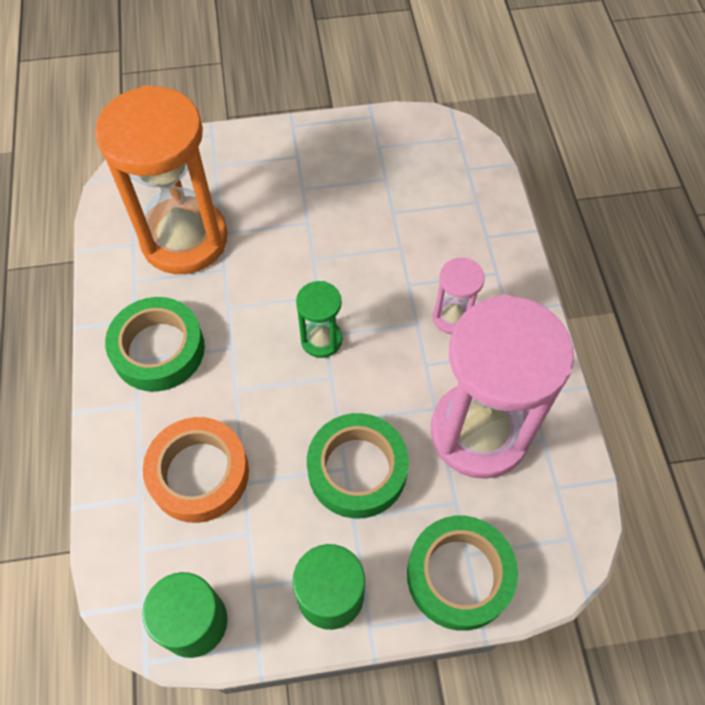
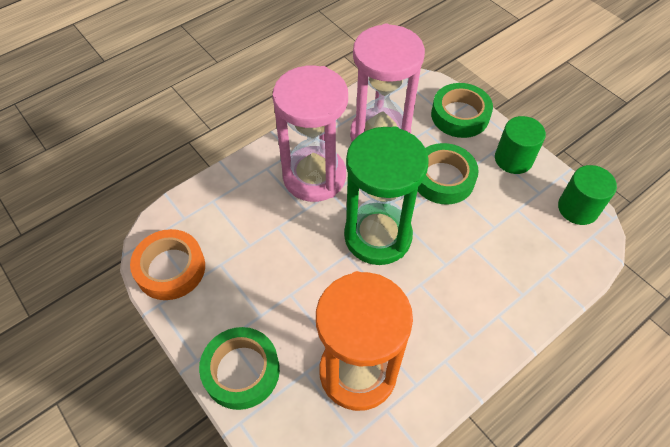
camera: 120 degrees left, 5 degrees down
green tape [105,297,205,392] -> green tape moved to [199,327,280,410]
orange tape [143,417,249,523] -> orange tape moved to [130,229,205,300]
green hourglass [296,281,342,358] -> green hourglass [344,126,429,265], size x2.23
pink hourglass [433,258,485,335] -> pink hourglass [273,66,348,202], size x2.23

